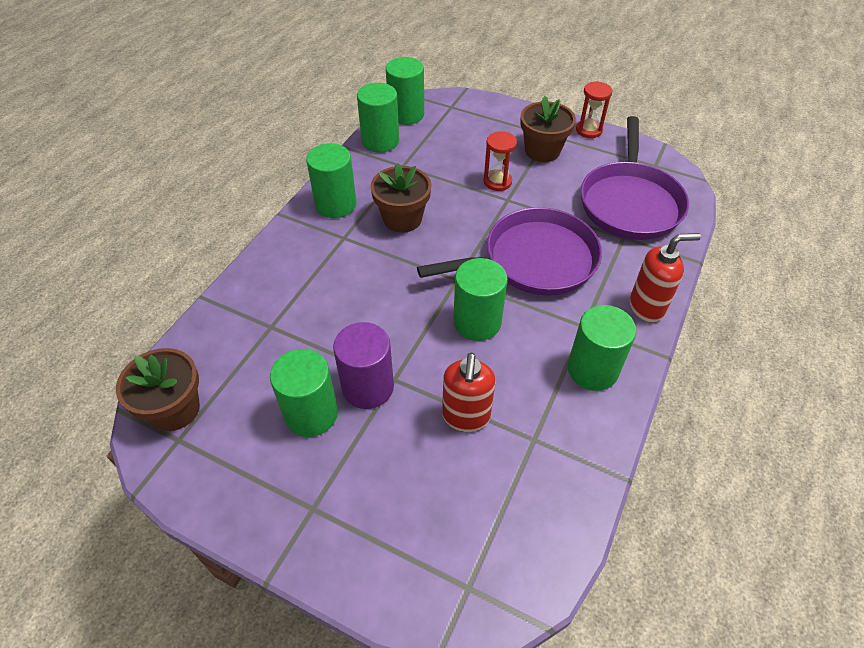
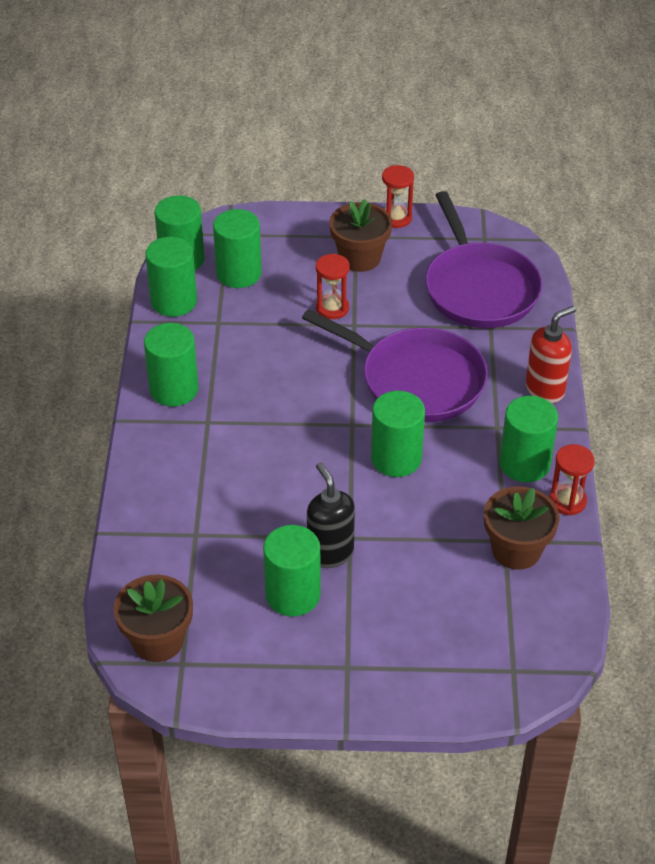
camera: 25 degrees left, 5 degrees down
purple cylinder [333,322,394,409] -> black soap dispenser [307,462,355,568]
brown flower pot [370,163,432,233] -> brown flower pot moved to [484,486,560,570]
purple pan [417,207,602,296] -> purple pan turned 75 degrees clockwise [302,309,488,422]
red soap dispenser [442,353,496,432] -> none
none -> green cylinder [213,209,262,288]
none -> red hourglass [549,444,595,516]

